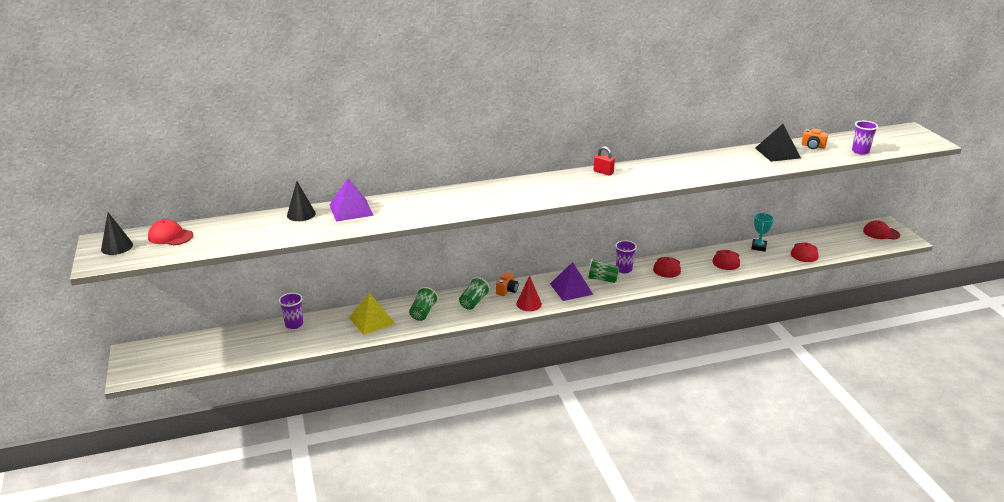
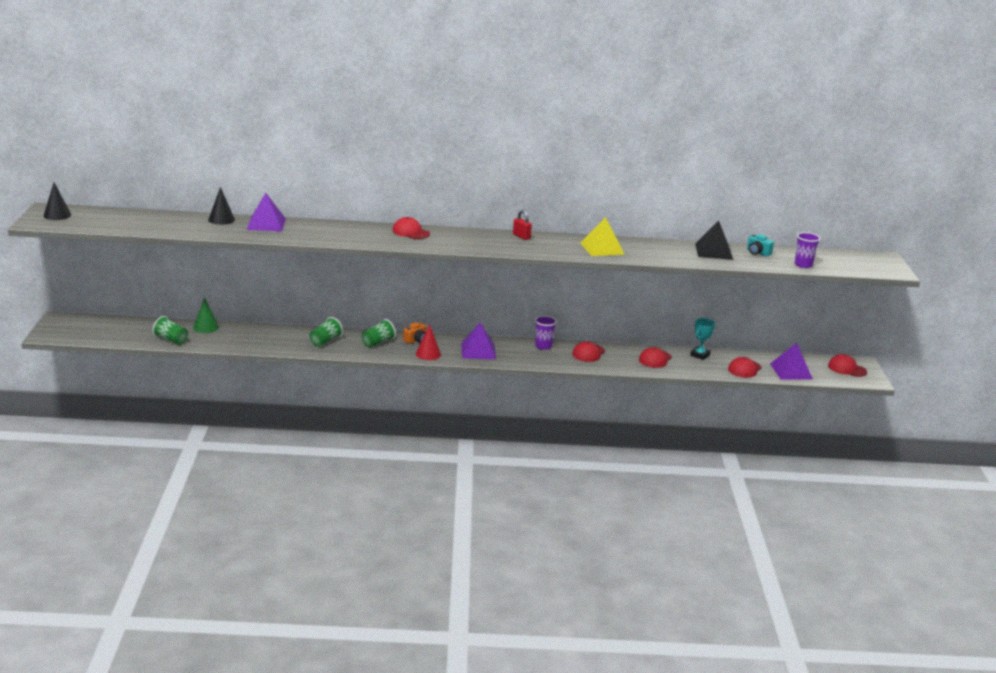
camera: 15 degrees right, 5 degrees down
red cap [148,219,193,245] -> red cap moved to [392,217,430,239]
purple cup [279,293,303,329] -> green cone [193,297,219,333]
yellow pyramid [349,293,395,335] -> yellow pyramid moved to [580,217,625,256]
green cup [587,258,619,283] -> green cup moved to [153,316,188,345]
orange camera [801,129,828,149] -> turquoise camera [747,234,774,256]
none -> purple pyramid [770,343,813,380]

